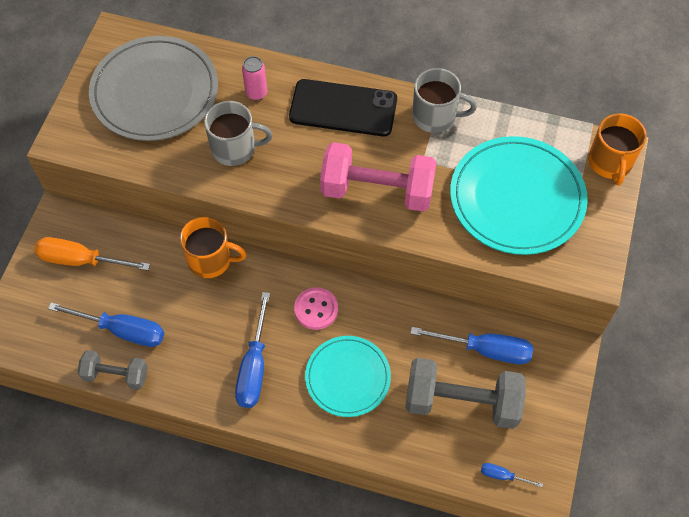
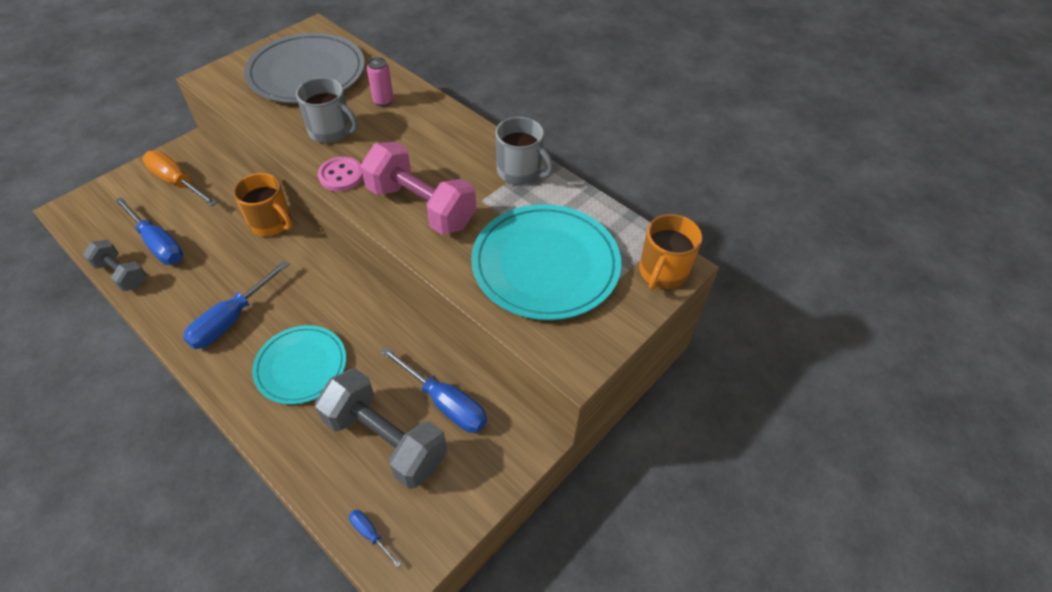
camera: 25 degrees right, 10 degrees down
black phone [289,79,397,136] -> none
pink button [294,287,338,330] -> pink button moved to [318,157,363,191]

